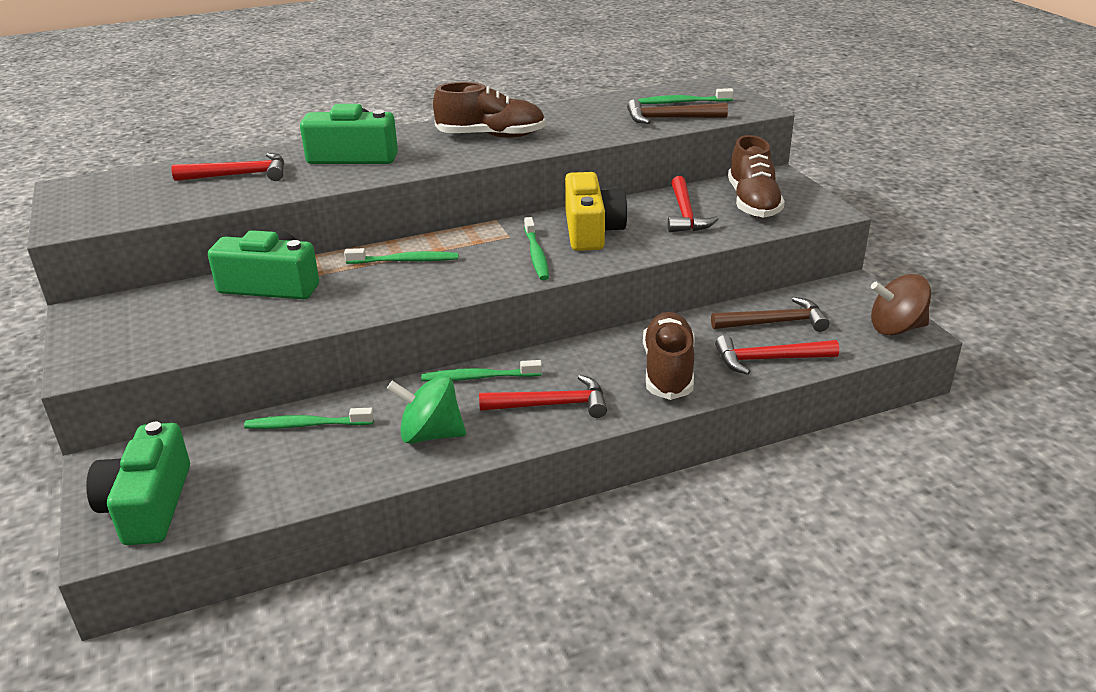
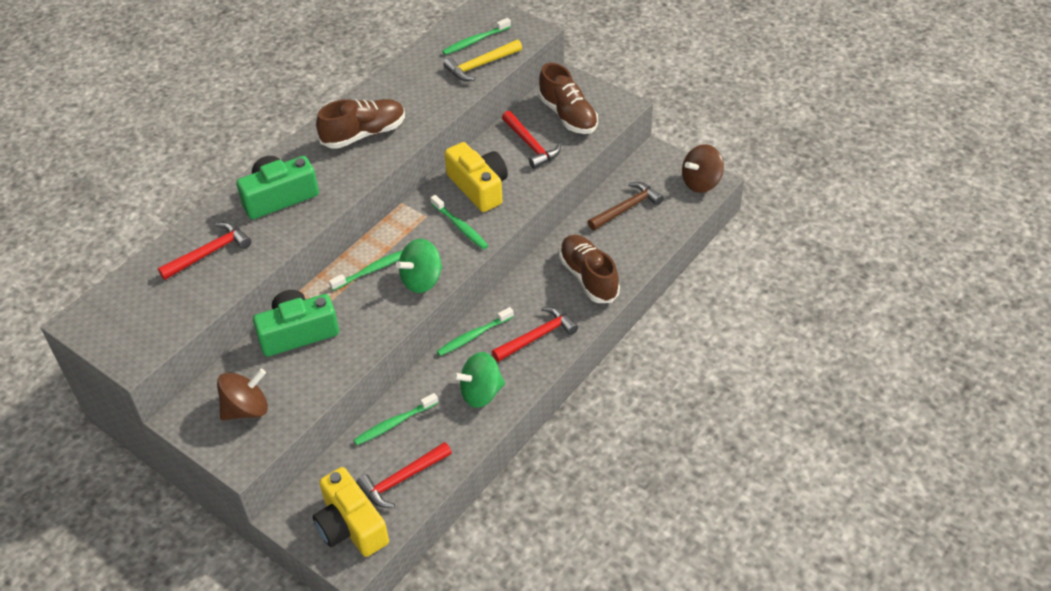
camera: 30 degrees left, 15 degrees up
green camera [86,422,190,545] -> yellow camera [312,467,389,557]
brown hammer [627,99,728,124] -> yellow hammer [443,40,522,81]
red hammer [715,335,839,375] -> red hammer moved to [356,442,452,508]
none -> brown spinning top [217,369,268,421]
none -> green spinning top [396,239,442,293]

